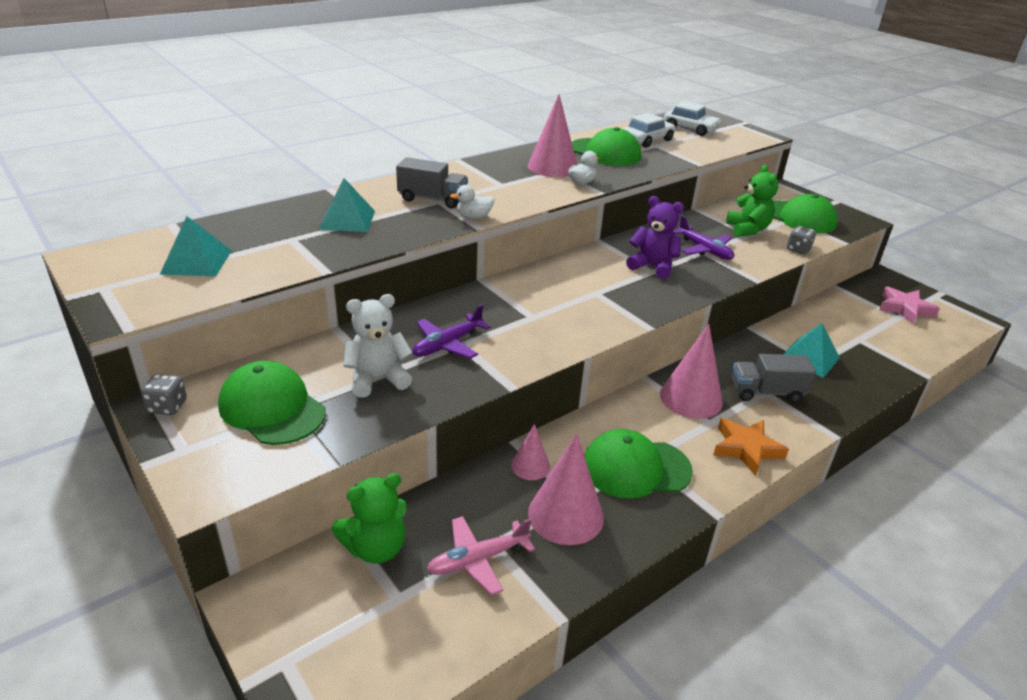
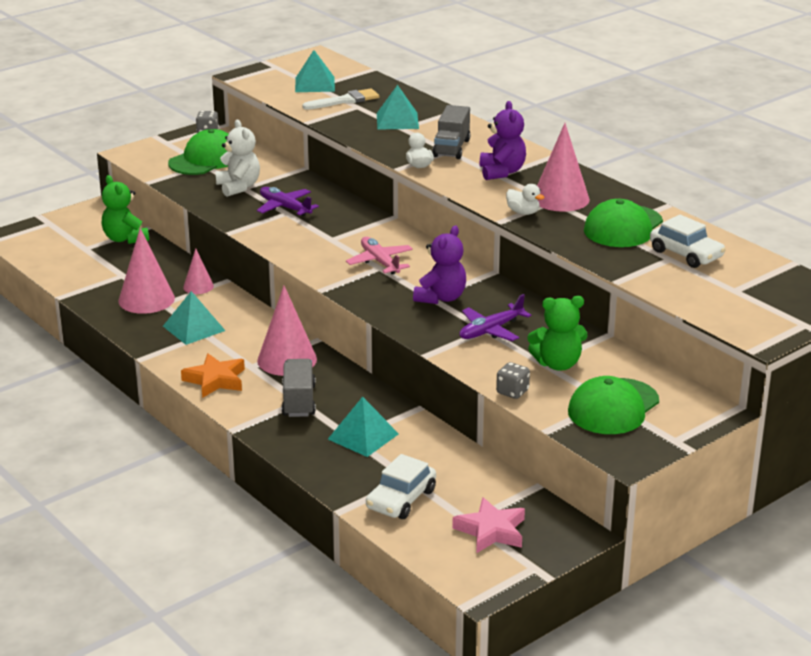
camera: 90 degrees right, 5 degrees down
pink plane [427,516,535,595] -> pink plane moved to [346,237,413,274]
green cap [584,429,693,498] -> turquoise pyramid [163,291,225,345]
white car [664,101,722,136] -> white car moved to [366,454,436,519]
none -> white brush [302,88,379,110]
none -> purple teddy bear [480,101,526,180]

